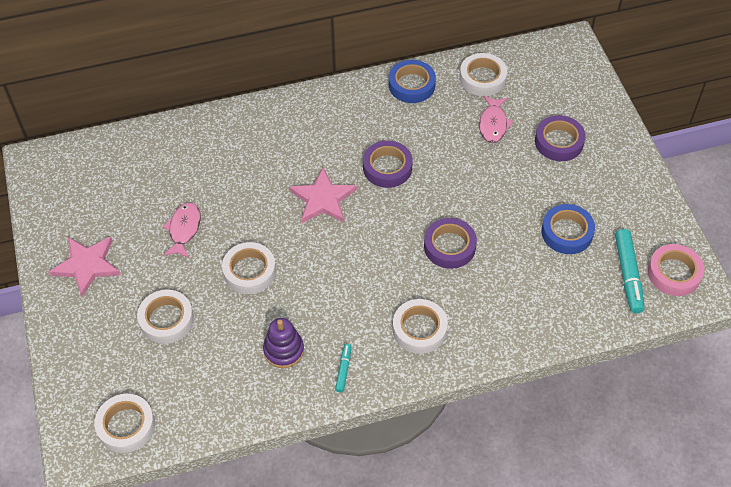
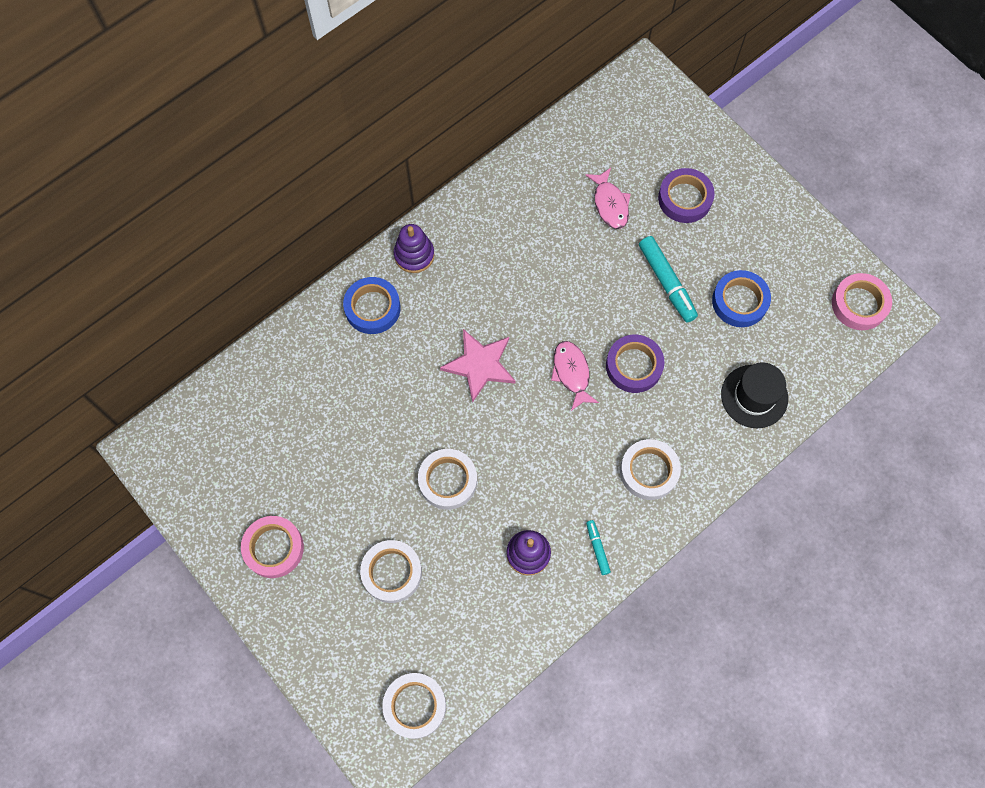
camera: 25 degrees left, 15 degrees up
pink star [49,237,121,297] -> pink tape [241,516,304,578]
pink fish [163,202,201,258] -> pink fish moved to [551,341,599,411]
purple tape [363,141,413,188] -> none
blue tape [389,60,436,103] -> blue tape moved to [343,277,400,334]
white tape [460,53,507,96] -> none
turquoise marker [615,229,645,313] -> turquoise marker moved to [639,236,698,322]
none -> purple stacking toy [394,224,435,273]
none -> black hat [721,362,788,428]

